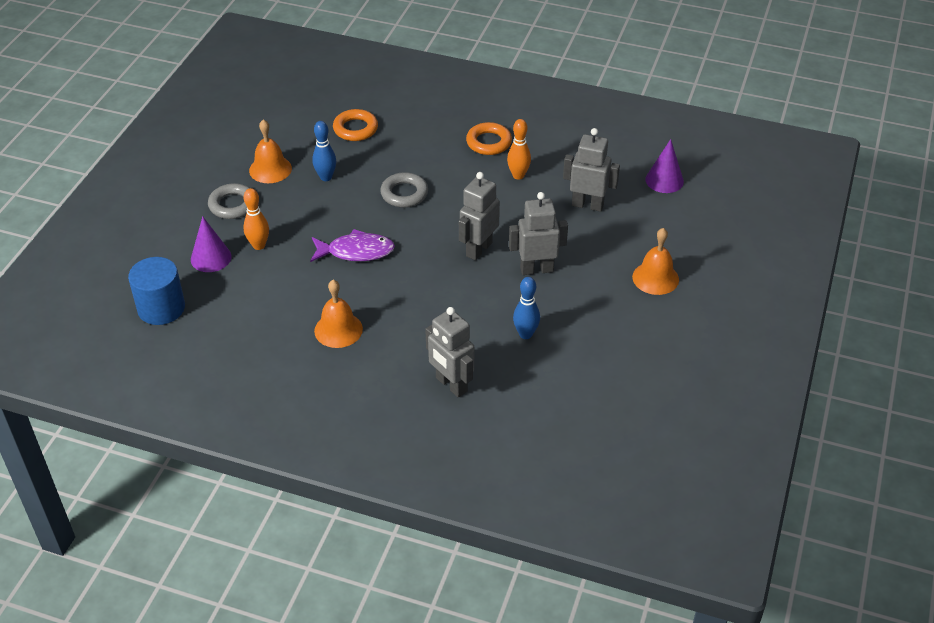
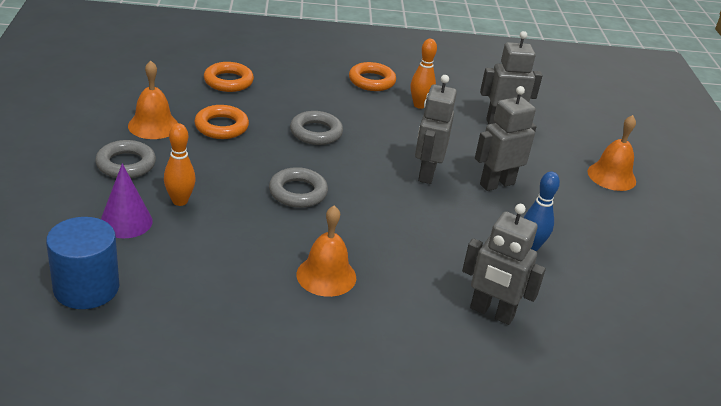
camera: 25 degrees left, 10 degrees down
purple fish [310,229,395,262] -> grey ring [269,167,328,208]
blue bowling pin [312,121,336,181] -> orange ring [194,105,249,139]
purple cone [646,139,684,193] -> none

